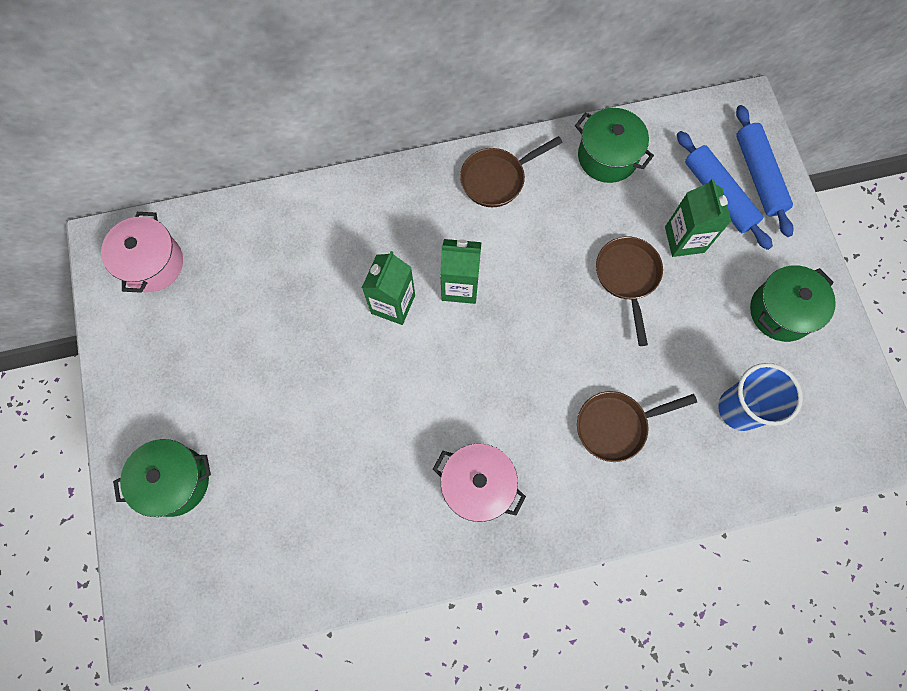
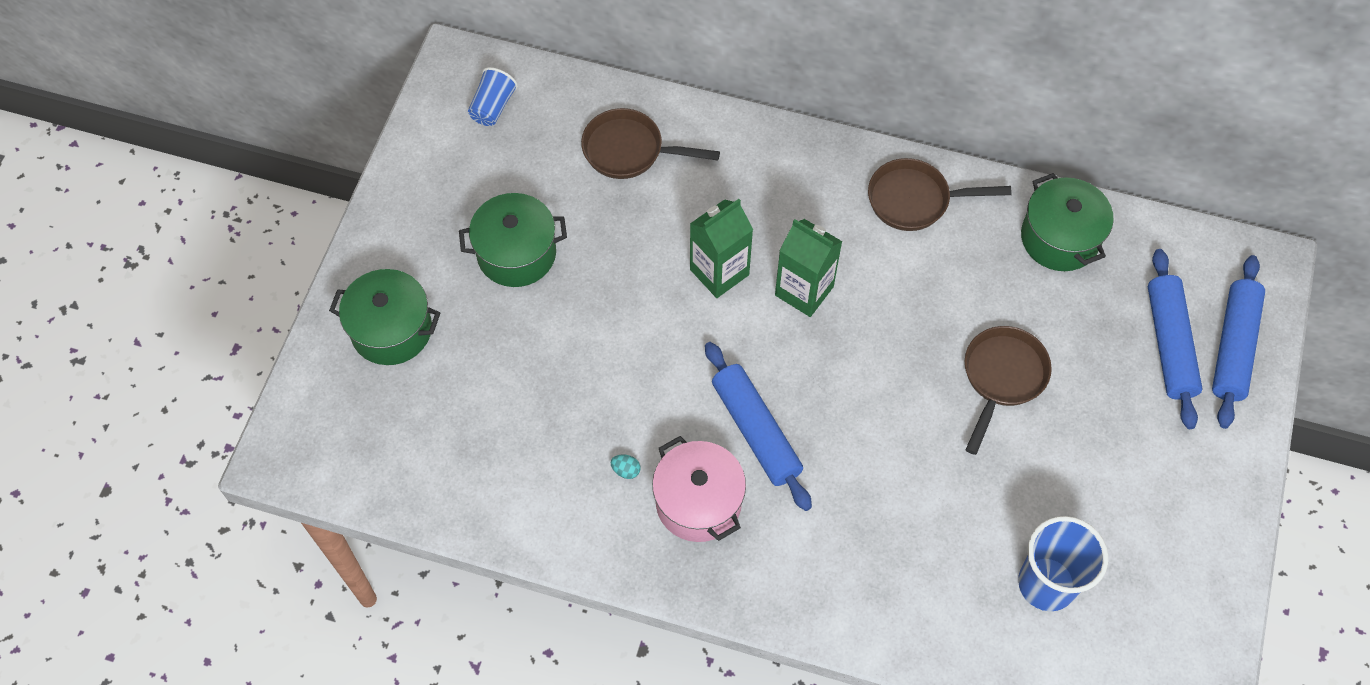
camera: 30 degrees right, 10 degrees down
pink pot [101,212,183,293] -> blue cup [468,67,518,126]
brown pan [577,391,697,462] -> brown pan moved to [581,108,720,179]
green carton [665,179,732,257] -> none
green pot [750,265,836,342] -> green pot moved to [459,193,567,287]
none -> turquoise egg [610,455,641,479]
none -> blue rolling pin [705,342,812,511]

